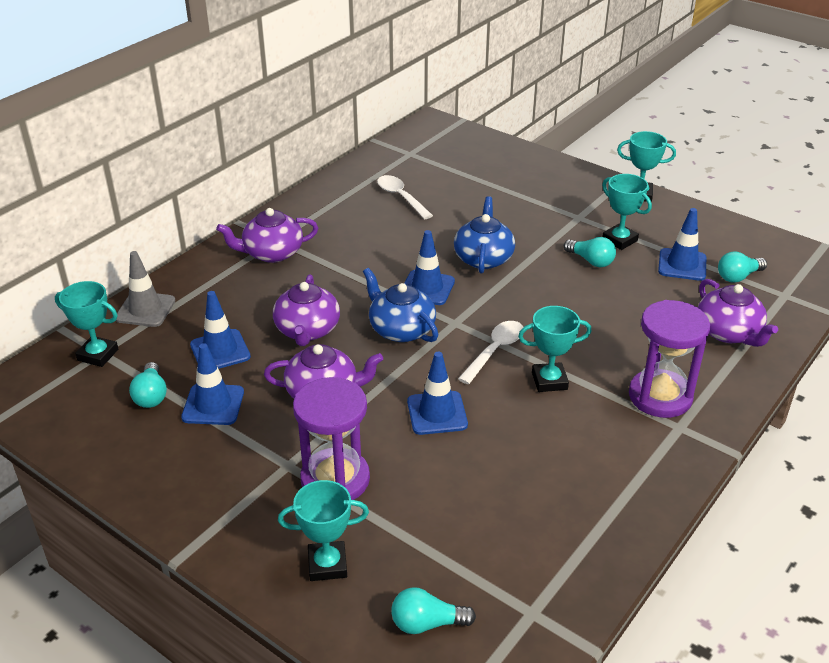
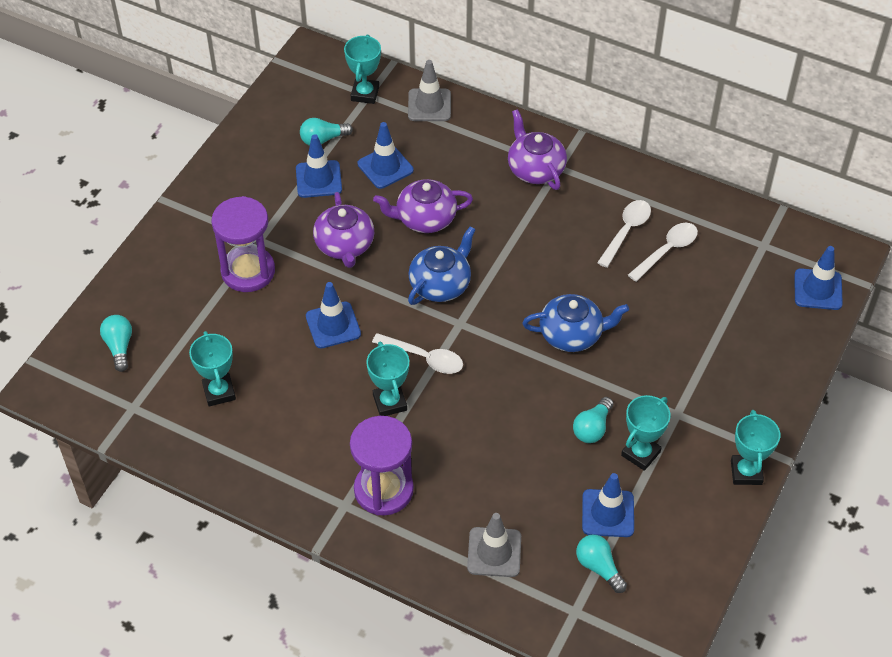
camera: 80 degrees right, 15 degrees up
turquoise trophy [278,480,369,581] -> turquoise trophy moved to [189,331,236,407]
blue traffic cone [404,230,455,305] -> blue traffic cone moved to [794,246,843,310]
purple teapot [698,279,778,347] -> grey traffic cone [467,513,521,577]
none -> white spoon [597,200,651,268]

